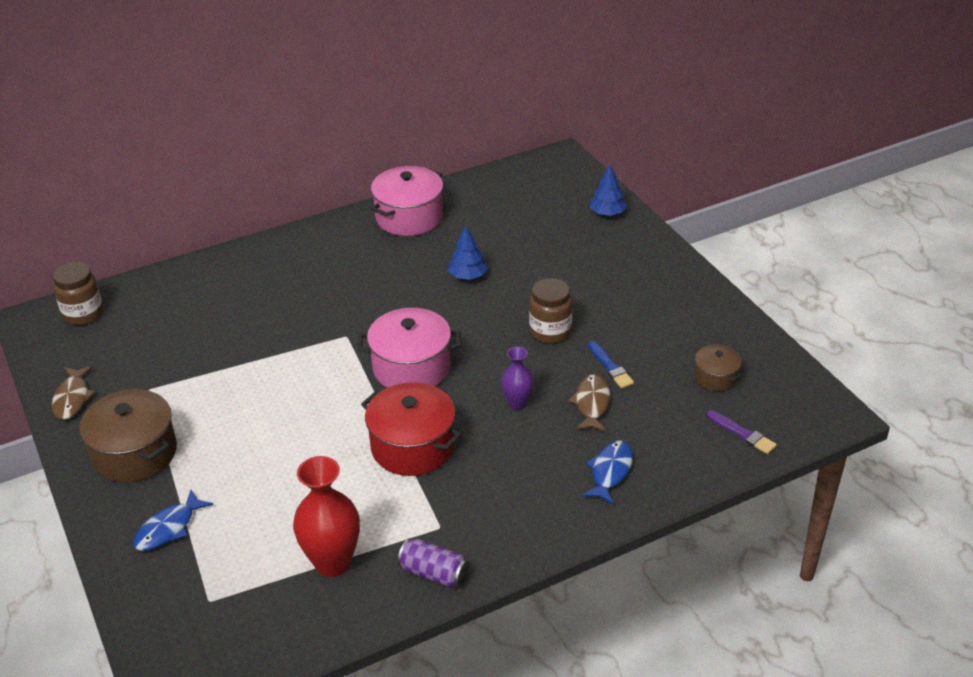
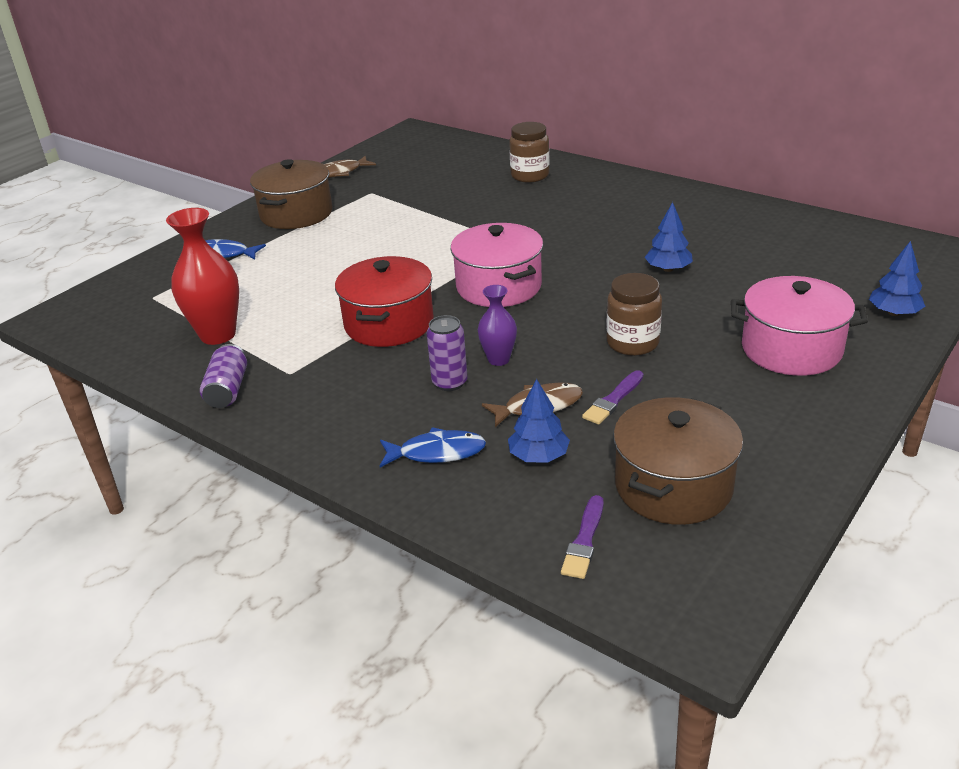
camera: 65 degrees right, 5 degrees down
brown jar [53,262,103,325] -> brown jar moved to [509,122,550,183]
pink pot [371,166,443,236] -> pink pot moved to [731,276,868,376]
blue brush [588,341,634,388] -> purple brush [582,370,643,425]
brown pot [694,344,741,392] -> brown pot [613,397,743,525], size x1.84
none -> purple can [427,315,467,391]
none -> blue tree [508,379,570,463]

